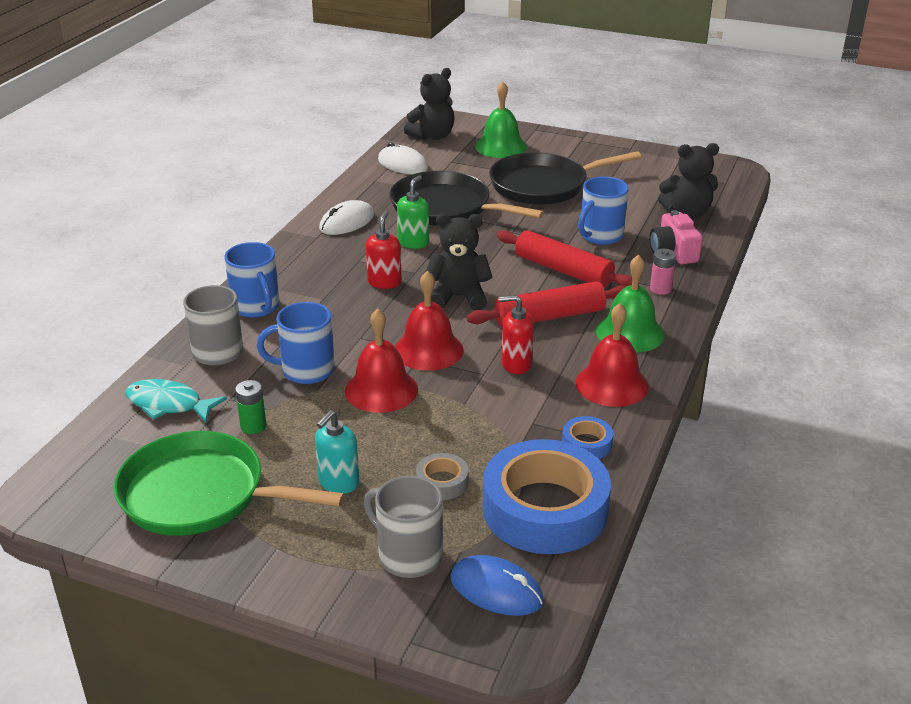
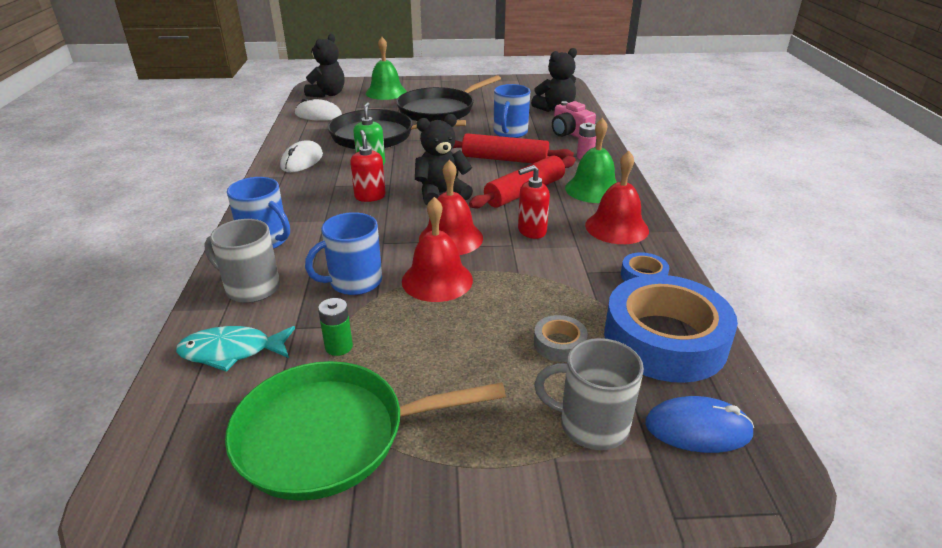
camera: 25 degrees left, 0 degrees up
turquoise soap dispenser [315,410,359,494] -> none

